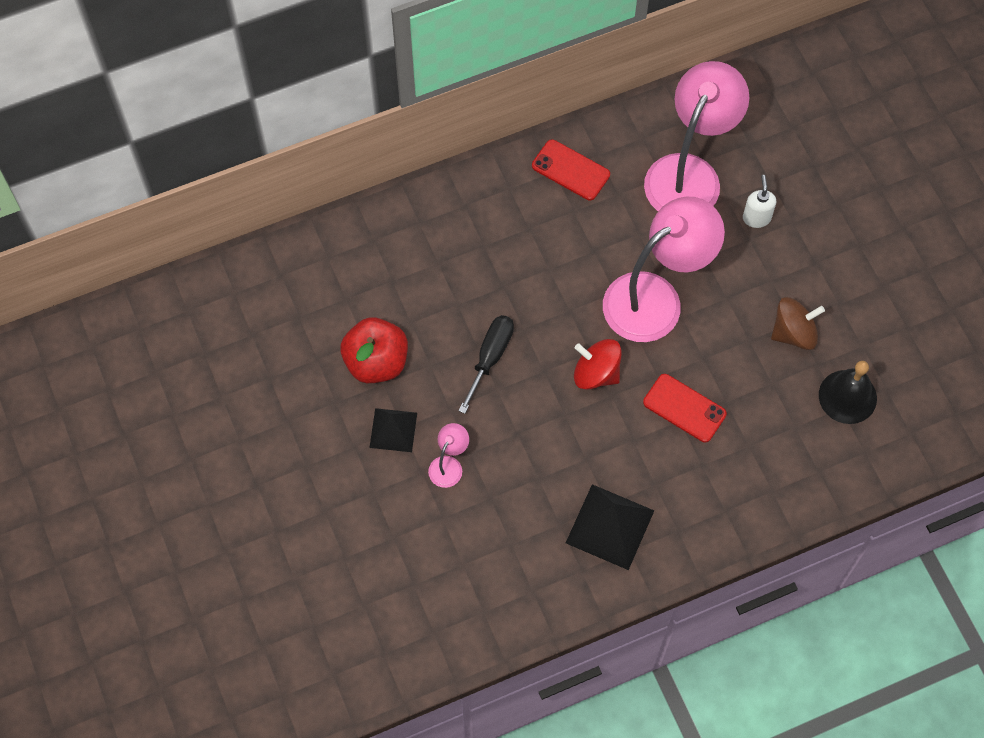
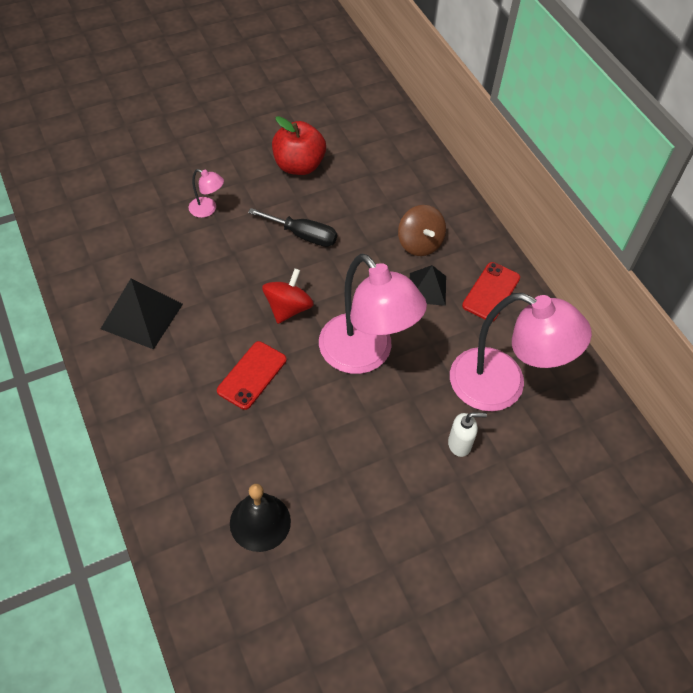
camera: 85 degrees right, 10 degrees down
black pyramid [369,408,417,452] -> black pyramid moved to [410,265,446,306]
brown spinning top [771,297,825,350] -> brown spinning top moved to [398,205,446,256]

